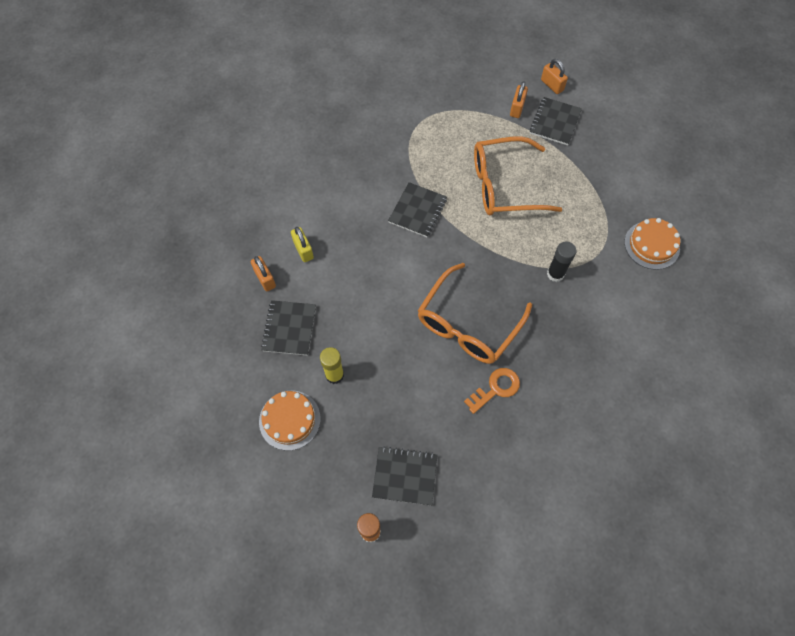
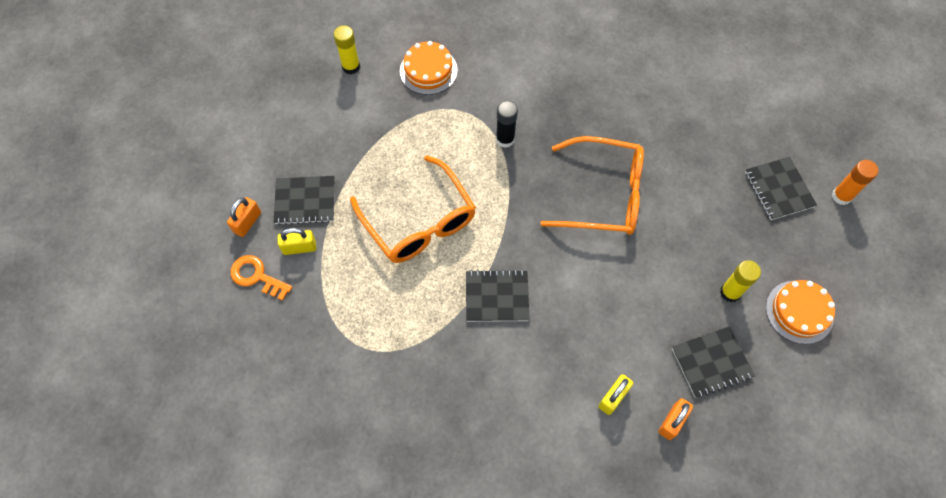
camera: 115 degrees left, 0 degrees up
orange key [464,368,520,414] -> orange key moved to [230,255,292,301]
orange padlock [510,81,528,118] -> yellow padlock [278,228,316,255]
none -> yellow glue stick [334,26,360,74]

